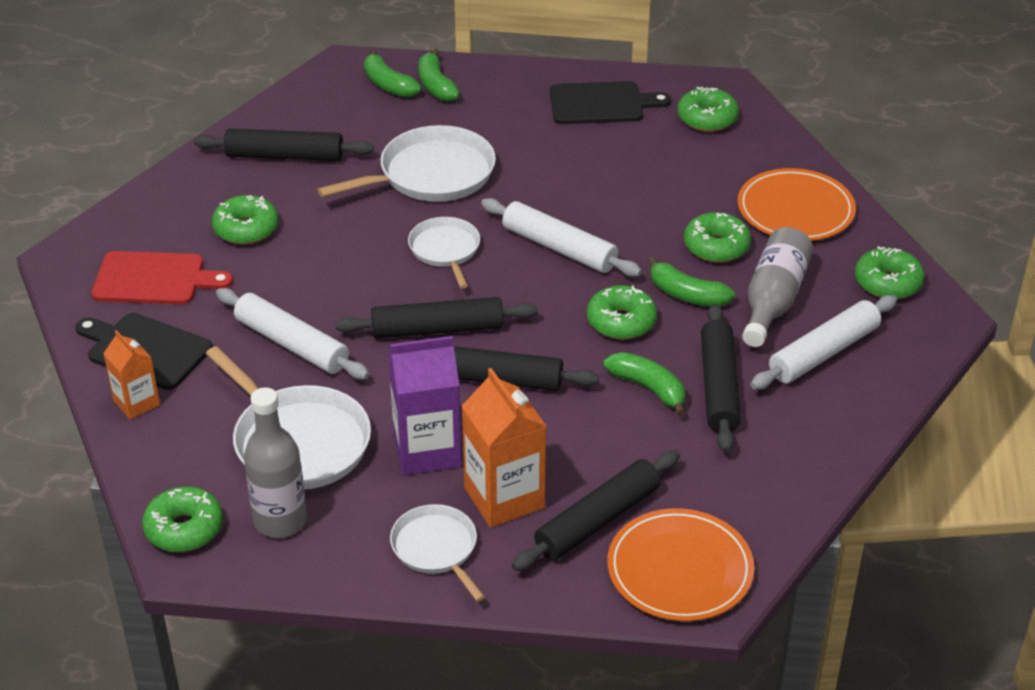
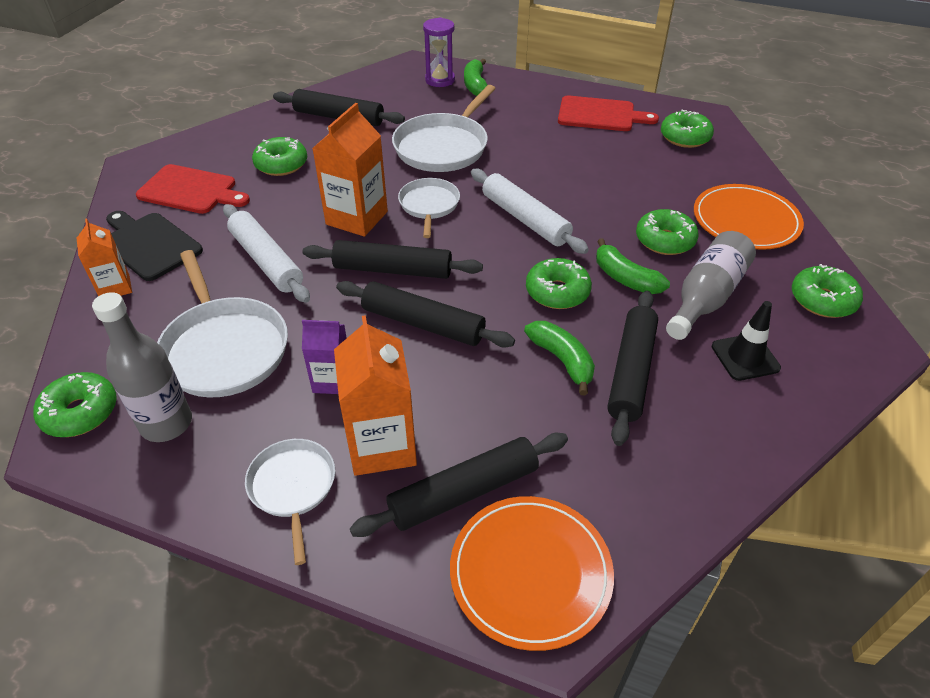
camera: 15 degrees right, 5 degrees up
white pan [317,125,496,202] -> white pan turned 135 degrees clockwise [392,85,496,172]
green banana [364,50,421,98] -> purple hourglass [423,18,455,87]
purple carton [388,336,462,475] -> purple carton [302,320,347,394], size x0.60
black cutting board [550,81,671,124] -> red cutting board [558,96,659,131]
white rolling pin [750,295,897,390] -> black traffic cone [712,301,781,381]
none -> orange carton [312,103,388,237]

